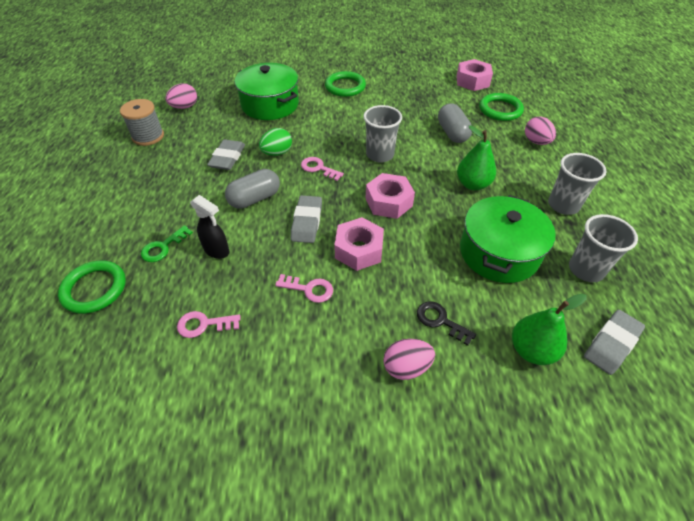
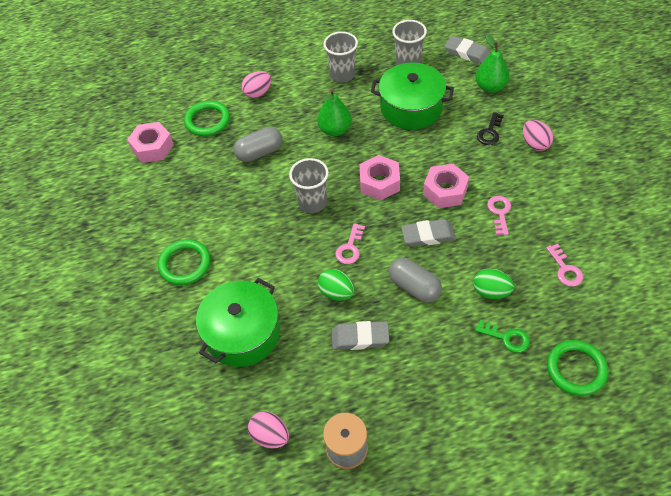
camera: 100 degrees left, 5 degrees up
black spray bottle [190,195,229,259] -> green egg [473,269,514,299]

